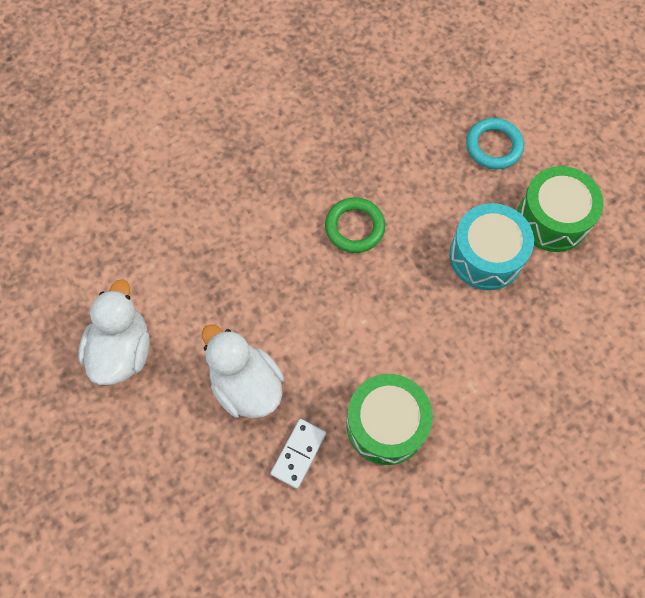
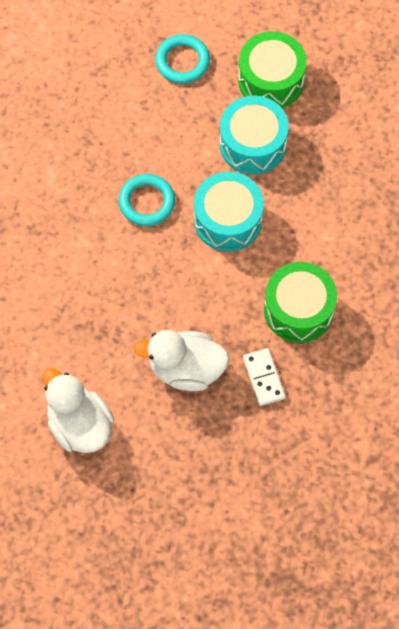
camera: 45 degrees left, 0 degrees up
green ring [325,197,385,253] -> turquoise ring [119,174,175,226]
none -> turquoise drum [194,172,264,252]

